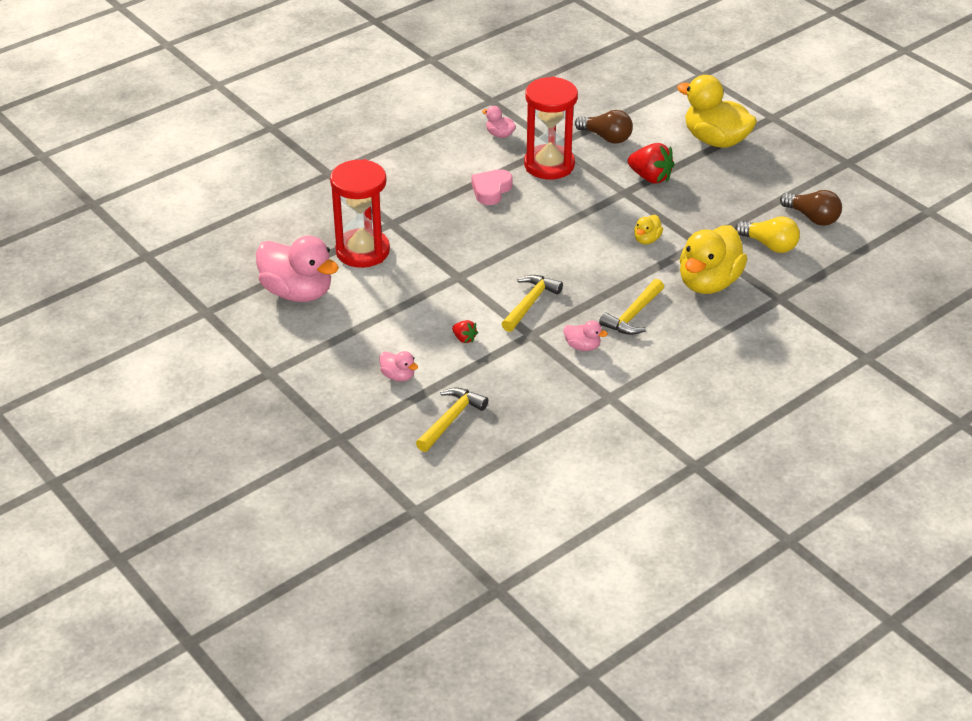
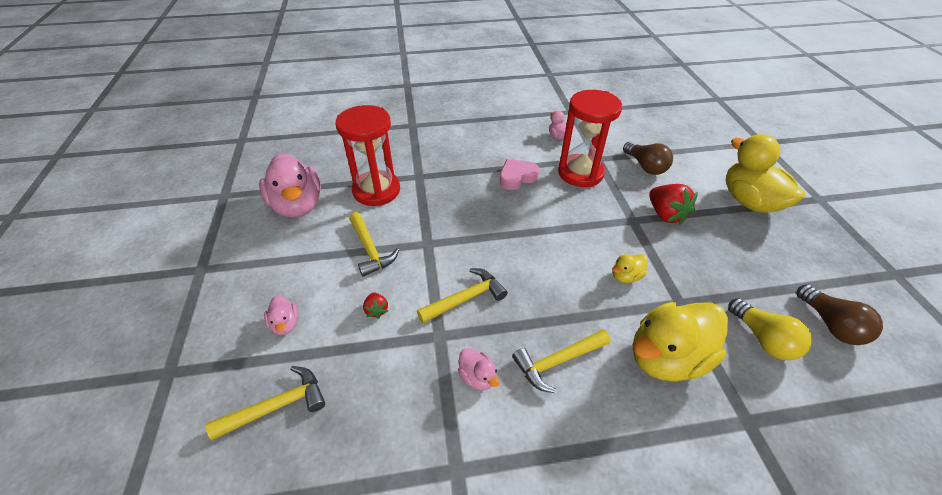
camera: 30 degrees right, 5 degrees up
none -> yellow hammer [349,212,399,277]

